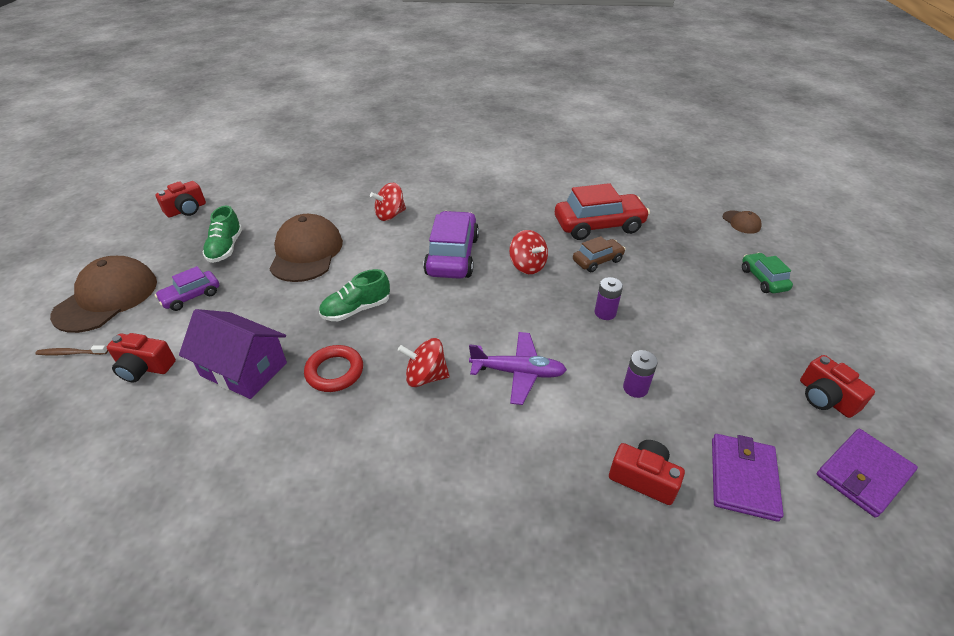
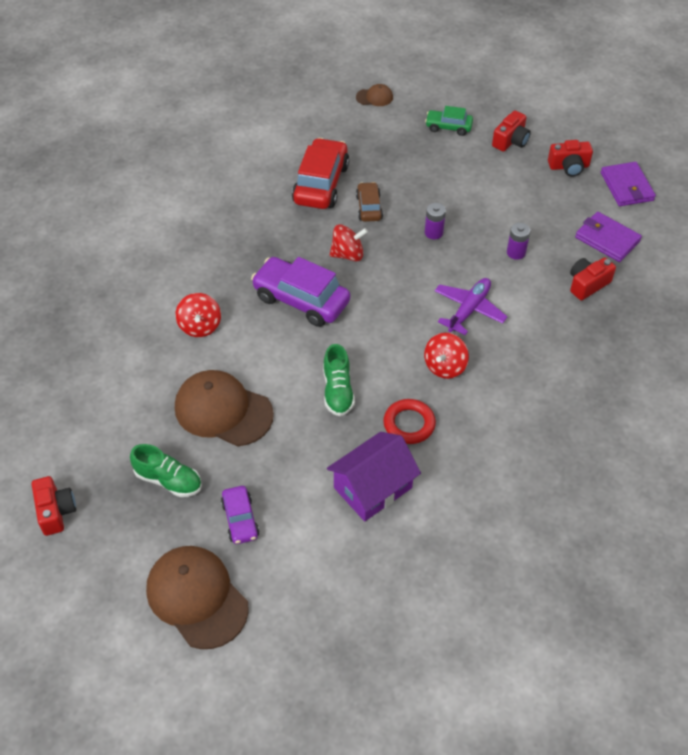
camera: 65 degrees left, 10 degrees up
brown toothbrush [35,345,108,355] -> none
red camera [107,333,176,383] -> red camera moved to [492,111,531,152]

